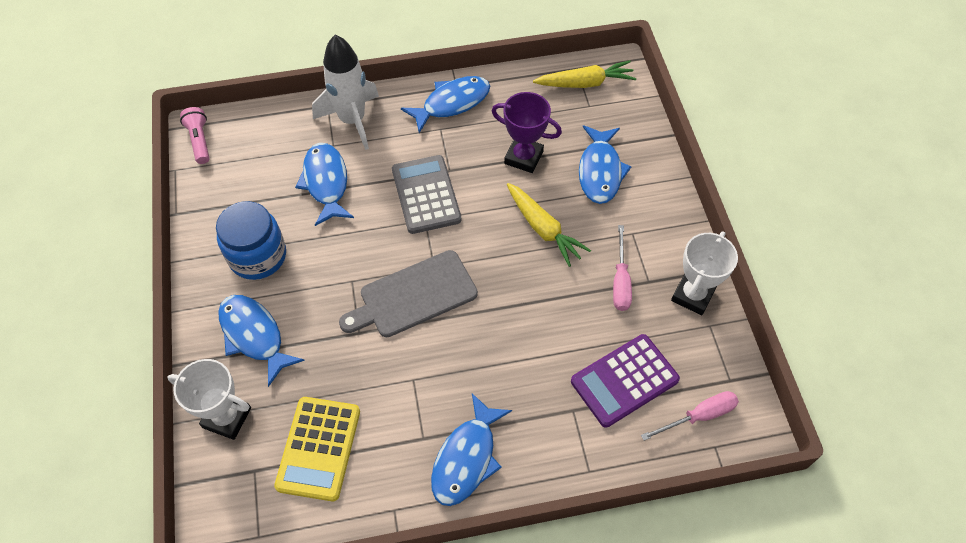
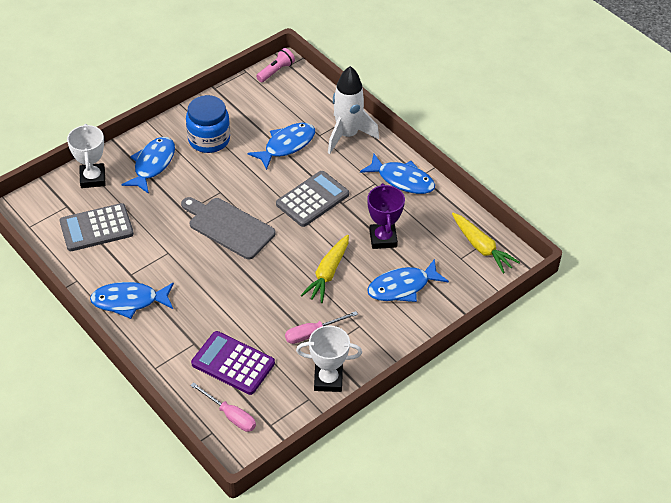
camera: 60 degrees right, 10 degrees down
yellow calculator [274,397,360,501] -> grey calculator [60,203,134,251]

